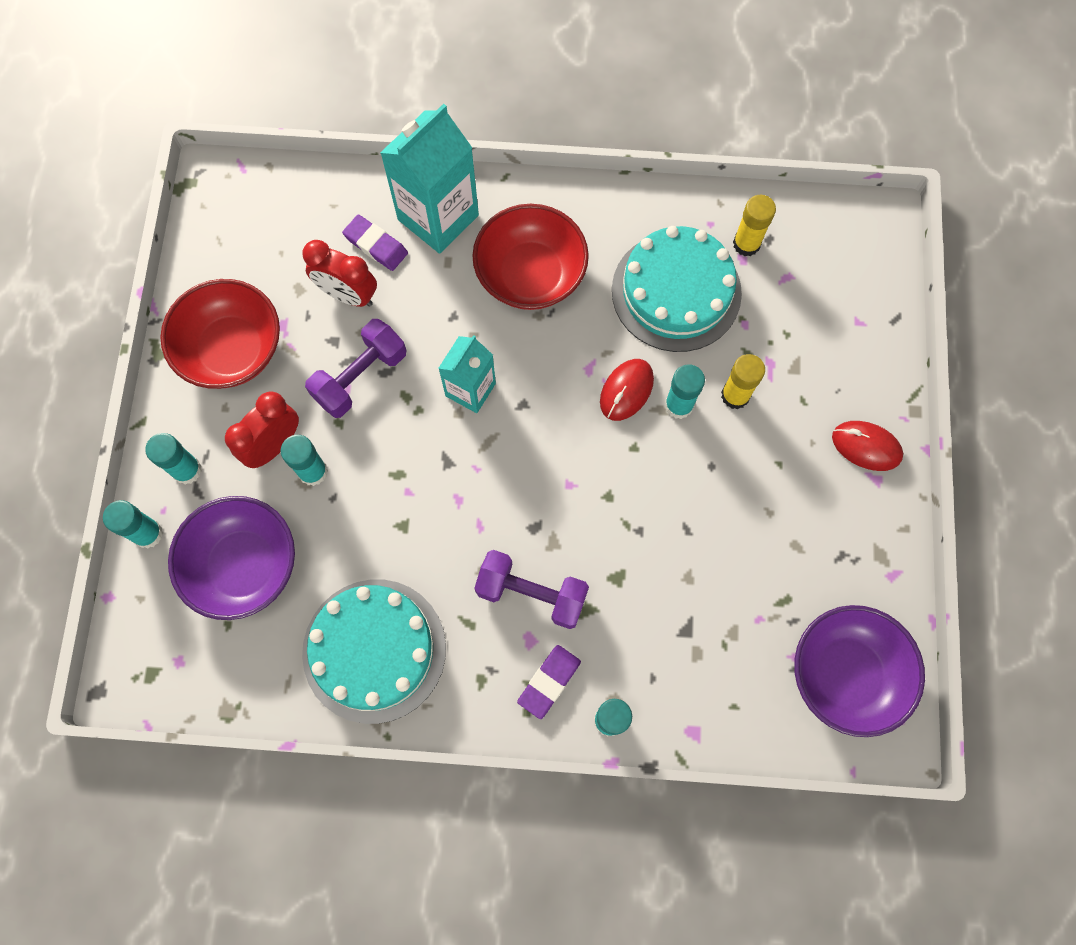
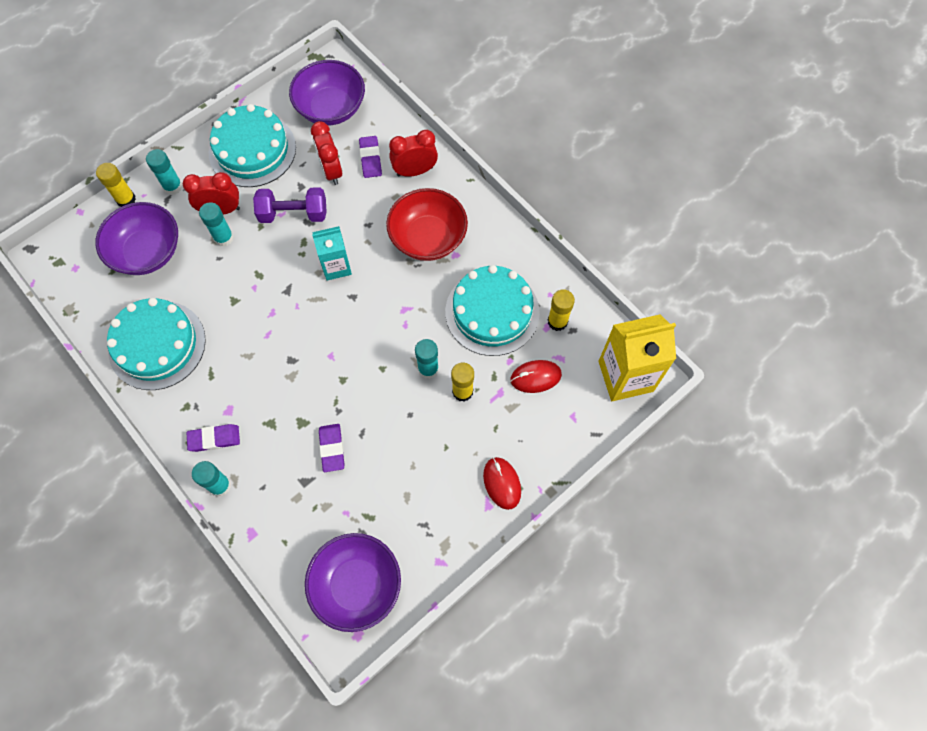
camera: 45 degrees right, 5 degrees down
turquoise glue stick [103,500,163,549] -> yellow glue stick [96,163,136,207]
red bowl [160,279,280,389] -> turquoise cake [209,104,296,187]
turquoise carton [380,104,479,254] -> red clock [389,130,438,177]
purple dumbbell [474,550,589,629] -> none
red mouse [600,359,654,421] -> red mouse moved to [511,360,562,393]
none -> purple bowl [289,60,365,126]
none -> purple eraser [319,424,345,472]
none -> yellow carton [598,315,676,401]

